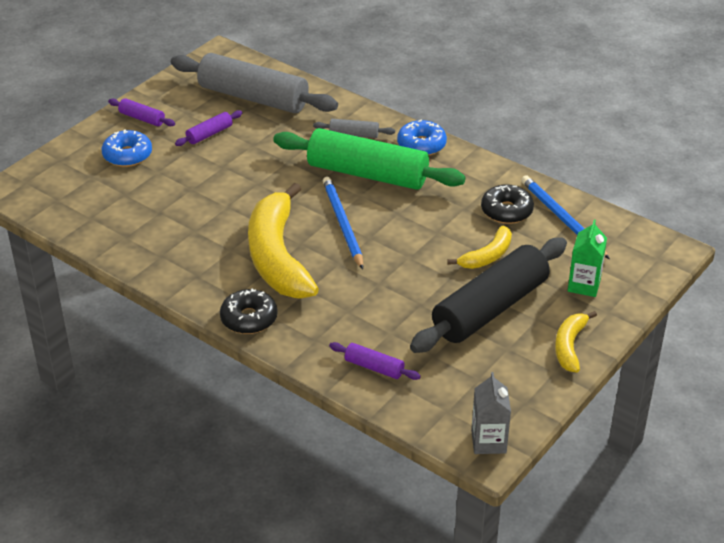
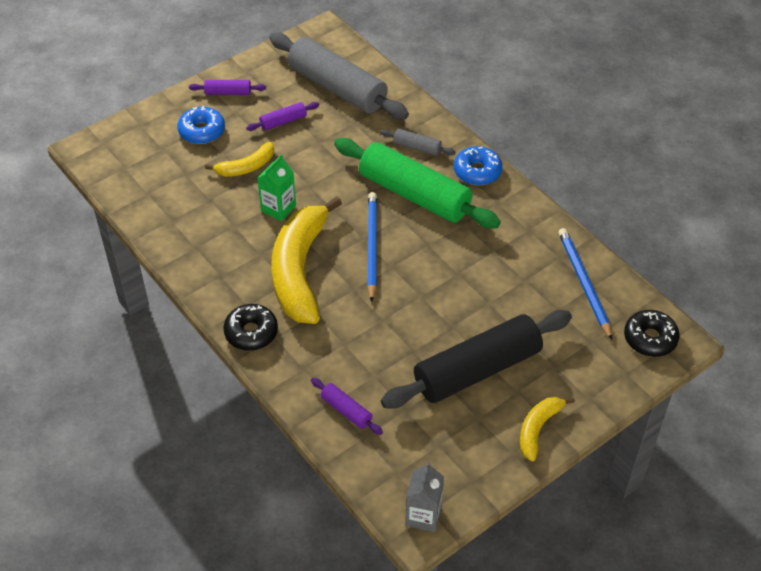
camera: 15 degrees right, 10 degrees up
purple rolling pin [108,98,175,126] -> purple rolling pin turned 45 degrees counterclockwise [189,80,266,95]
yellow banana [447,225,512,269] -> yellow banana moved to [205,142,274,177]
black donut [481,184,534,224] -> black donut moved to [624,310,680,357]
green carton [568,220,607,297] -> green carton moved to [257,154,296,221]

